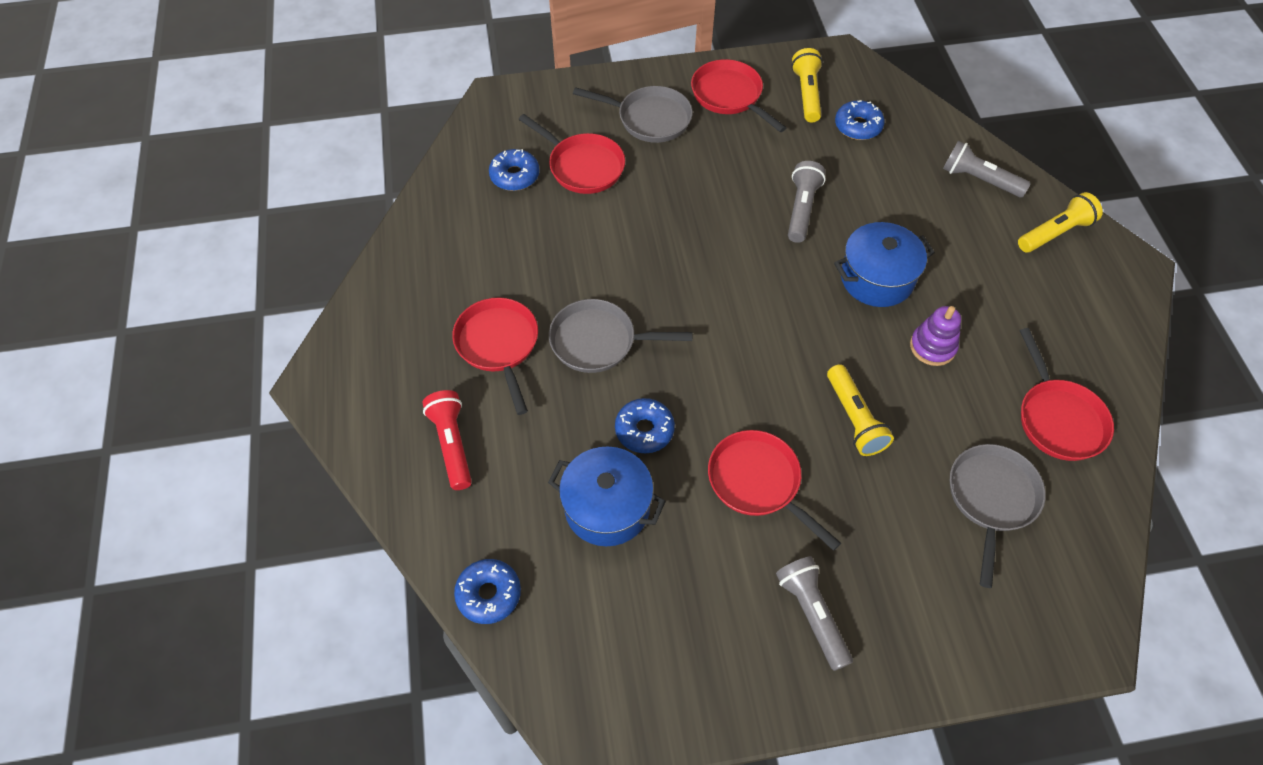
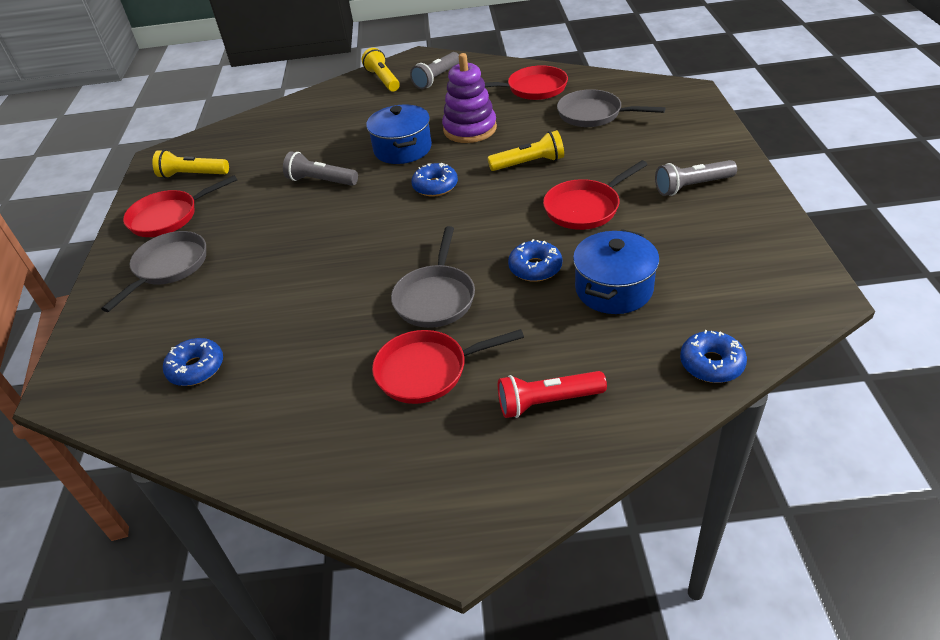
camera: 80 degrees left, 15 degrees down
red pan [519,114,625,194] -> none
blue donut [835,100,885,140] -> blue donut moved to [412,163,458,197]
purple stacking toy [910,306,961,366] -> purple stacking toy [442,53,497,143], size x1.57
grey flashlight [943,140,1031,197] -> grey flashlight moved to [410,52,459,89]

